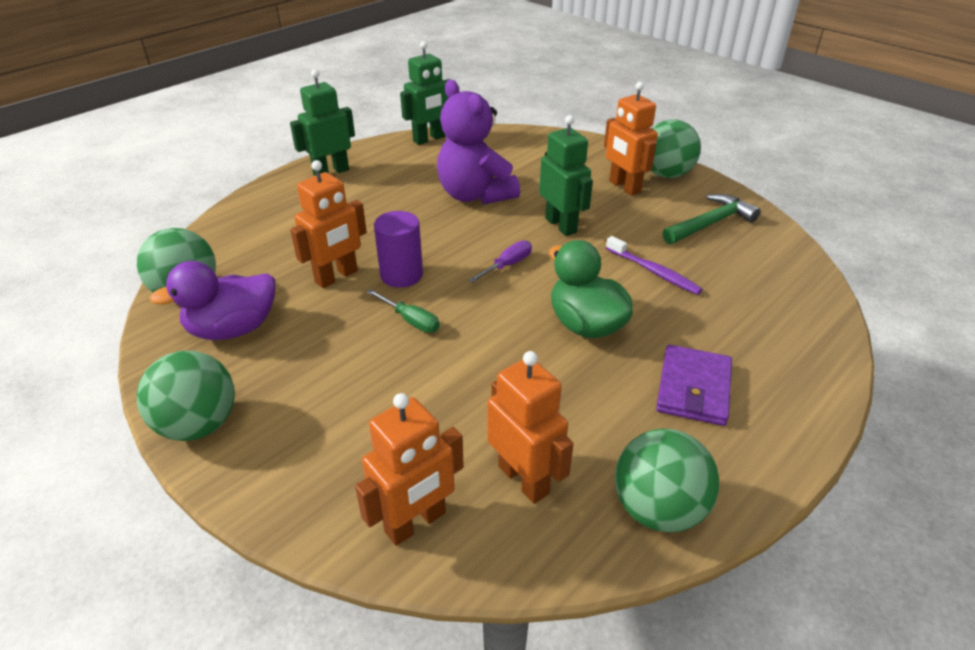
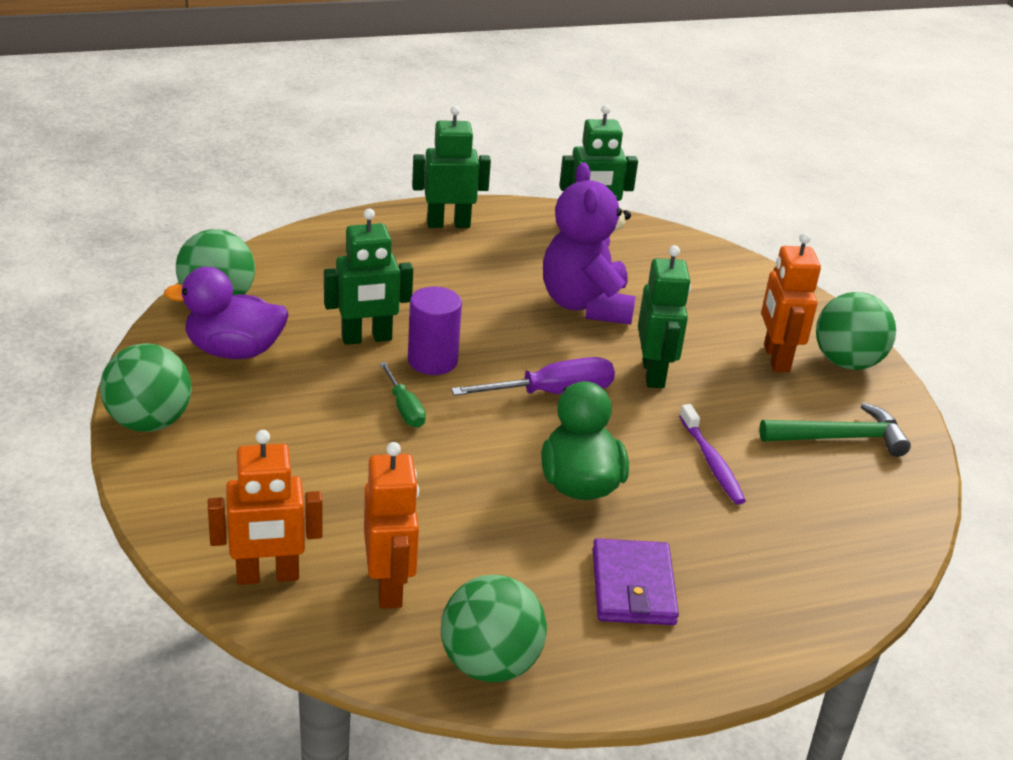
camera: 25 degrees right, 5 degrees down
orange robot [290,160,367,288] -> green robot [324,208,413,345]
purple screwdriver [468,240,532,283] -> purple screwdriver [451,357,615,396], size x1.63
purple wallet [656,345,732,426] -> purple wallet turned 45 degrees counterclockwise [593,538,679,625]

